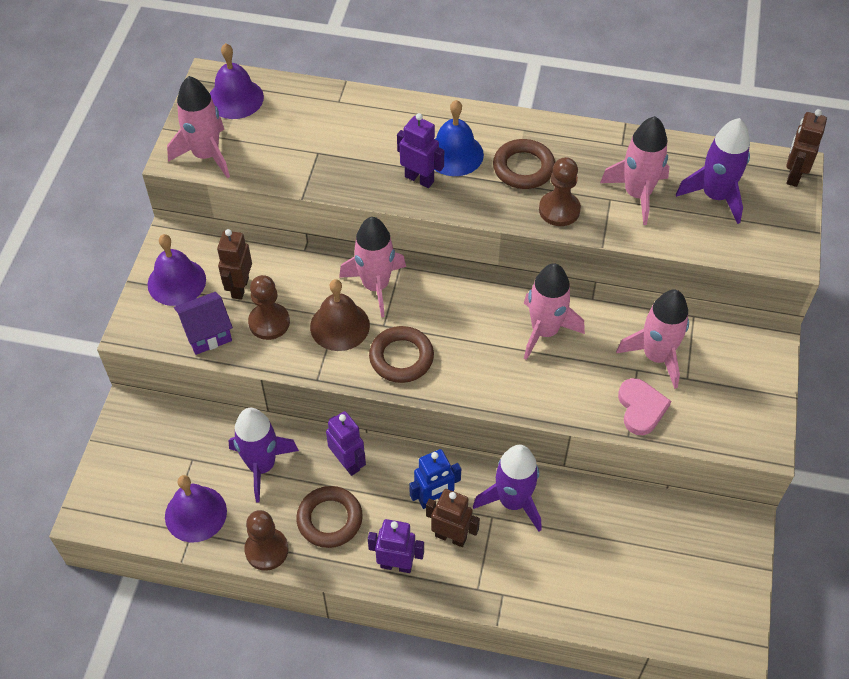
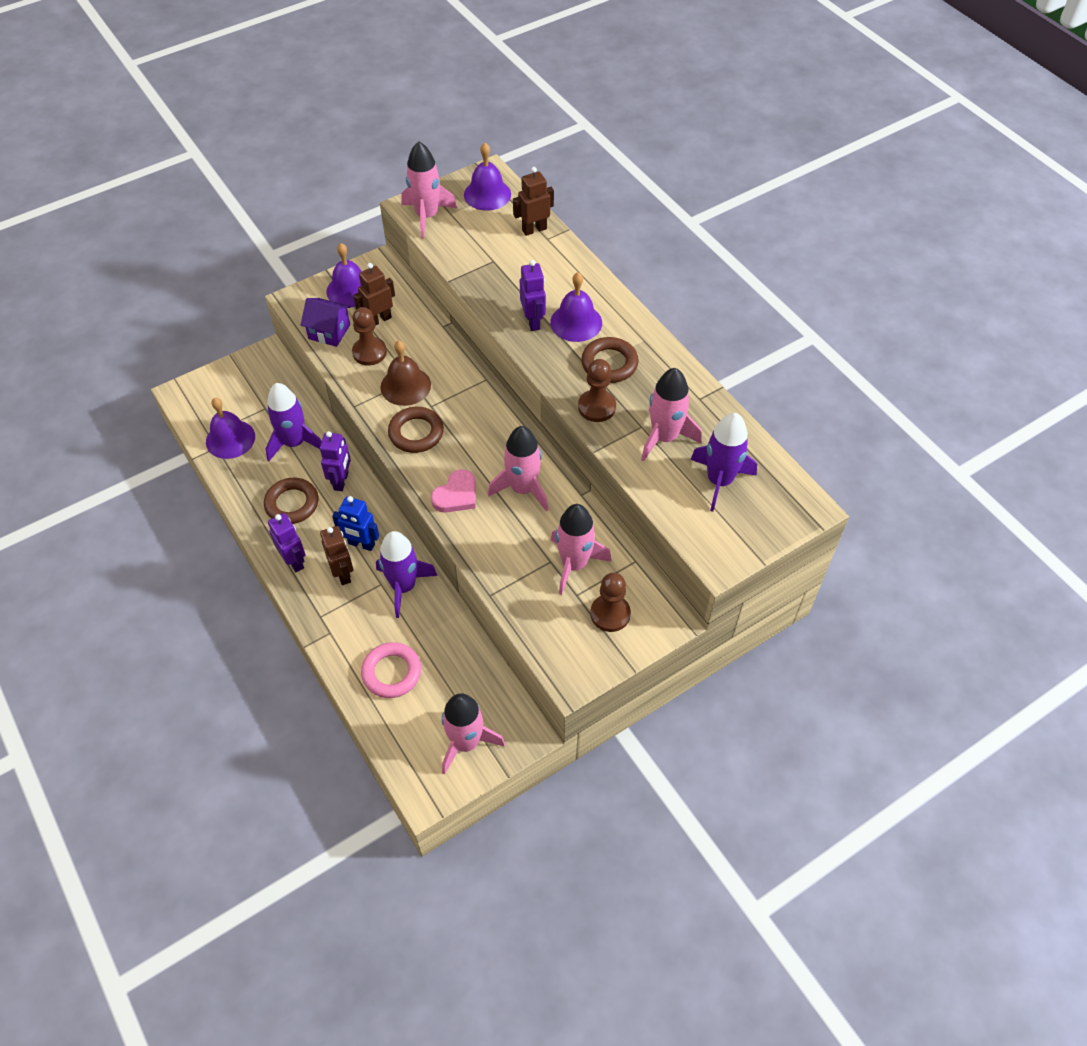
camera: 45 degrees right, 0 degrees up
brown pawn [244,510,289,571] -> brown pawn moved to [590,573,631,632]
pink rocket [339,217,406,318] -> pink rocket moved to [442,693,505,775]
blue bell [434,100,484,176] -> purple bell [550,272,602,342]
pink heart [618,378,671,435] -> pink heart moved to [431,469,476,512]
brown robot [786,109,827,187] -> brown robot moved to [513,167,554,236]
none -> pink ring [361,642,421,698]

